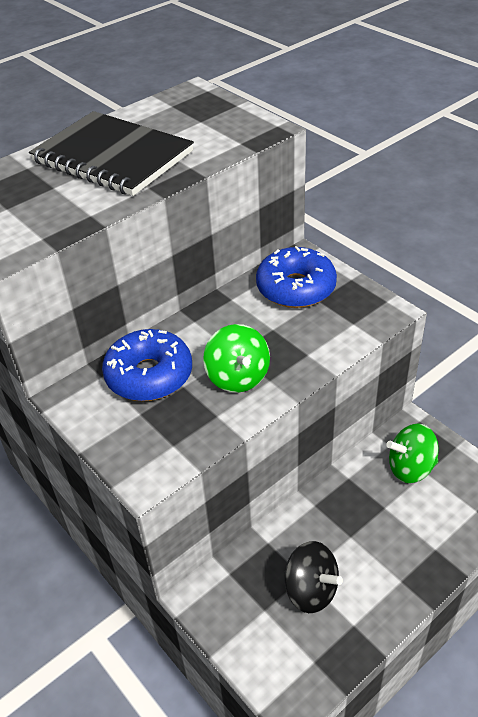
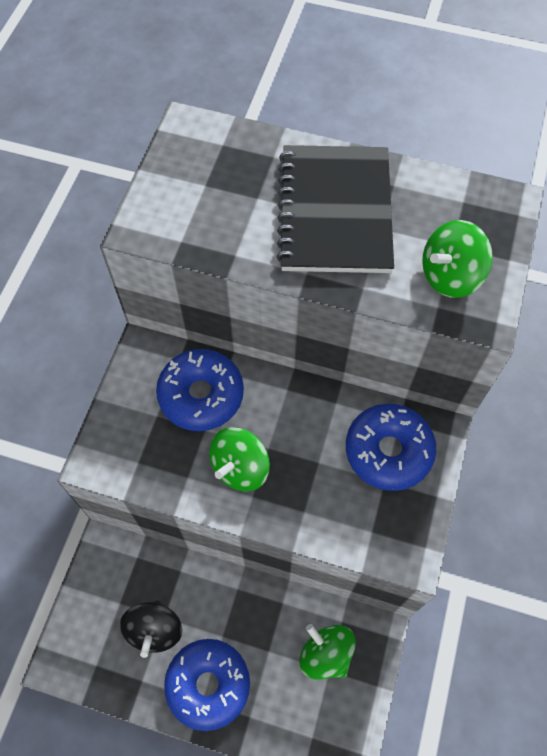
camera: 55 degrees right, 20 degrees up
none -> blue donut [164,639,250,731]
none -> green spinning top [422,220,493,298]

